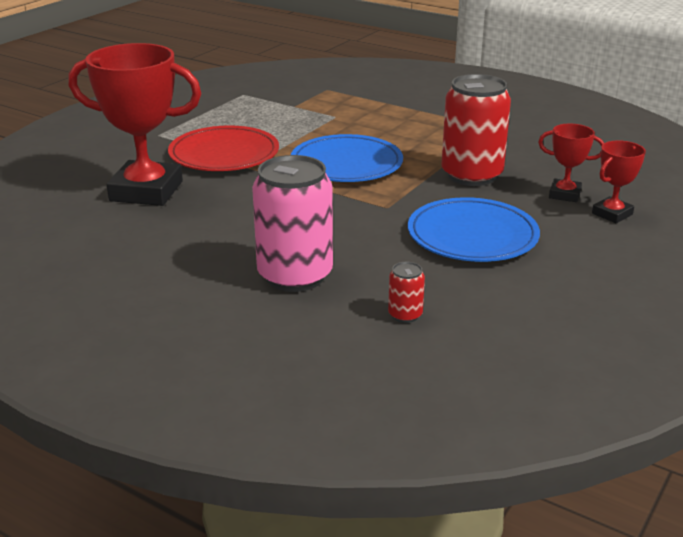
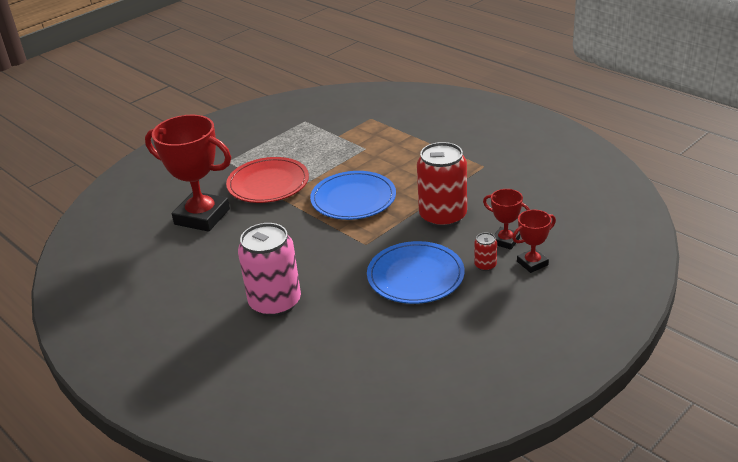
camera: 15 degrees right, 5 degrees up
red can [388,262,425,323] -> red can moved to [474,233,497,271]

